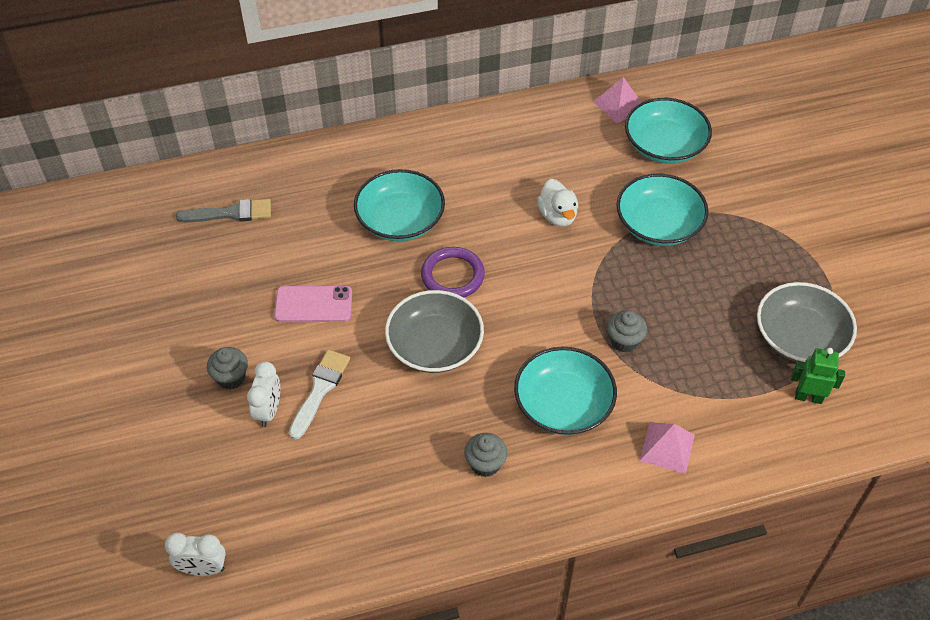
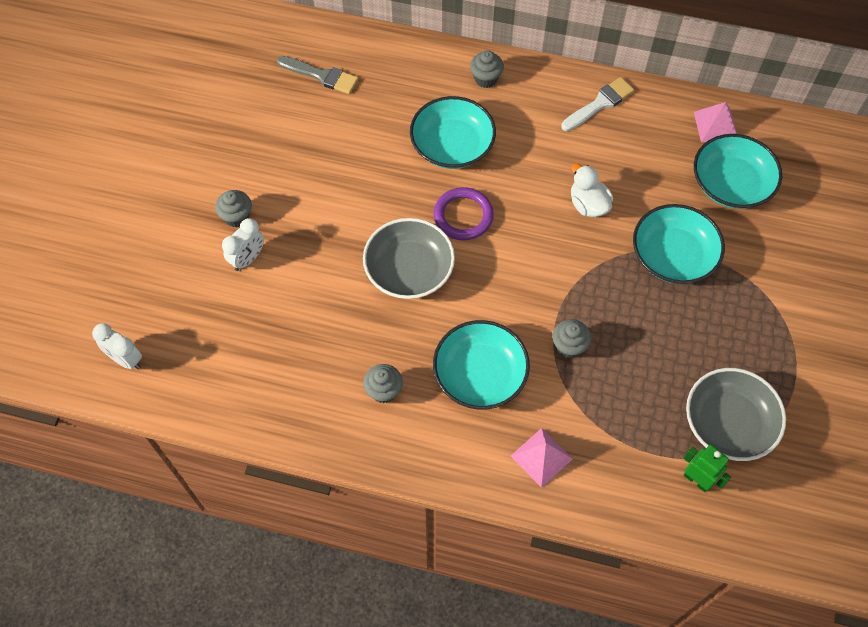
camera: 30 degrees right, 10 degrees up
pink phone [274,286,352,322] -> none
white brush [289,350,350,440] -> white brush moved to [561,77,635,131]
white duck [537,179,578,227] -> white duck turned 135 degrees clockwise [571,164,613,217]
none -> grey cupcake [470,50,504,88]

